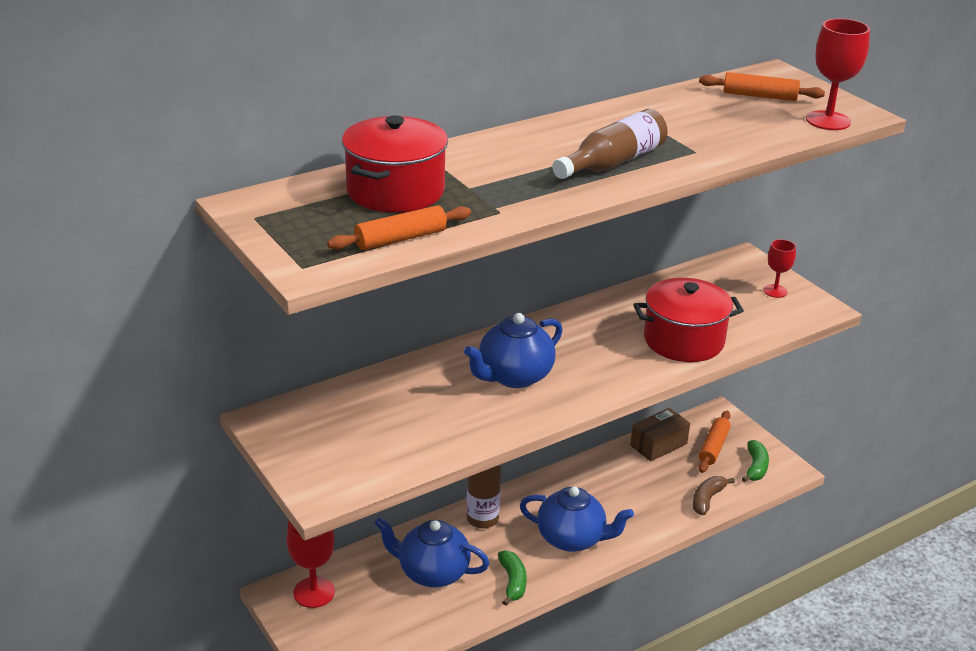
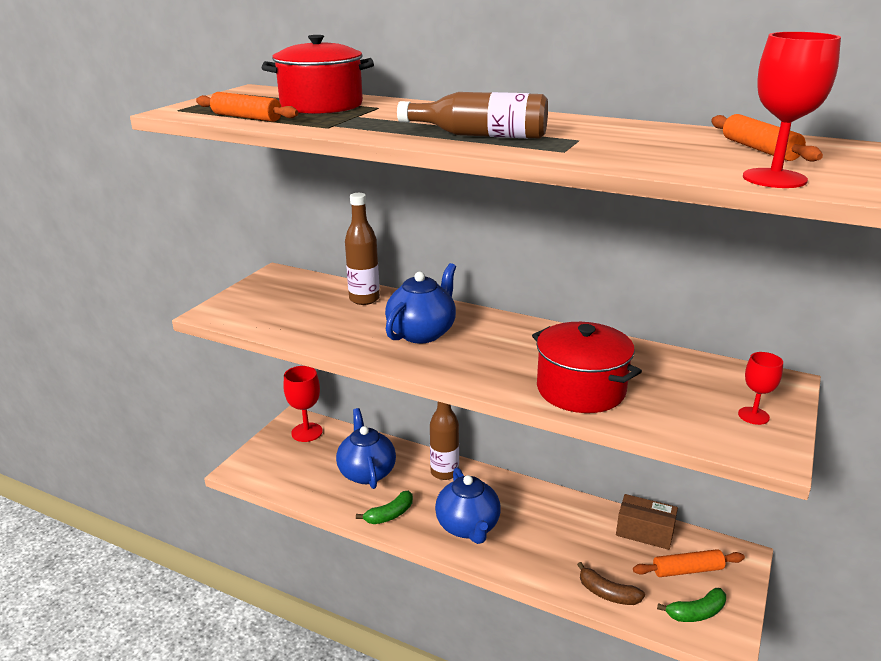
camera: 60 degrees right, 5 degrees down
blue teapot [464,313,563,388] -> blue teapot turned 105 degrees clockwise [385,263,456,343]
brown banana [693,476,735,515] -> brown banana turned 150 degrees counterclockwise [577,562,645,605]
none -> brown bottle [345,193,380,305]

